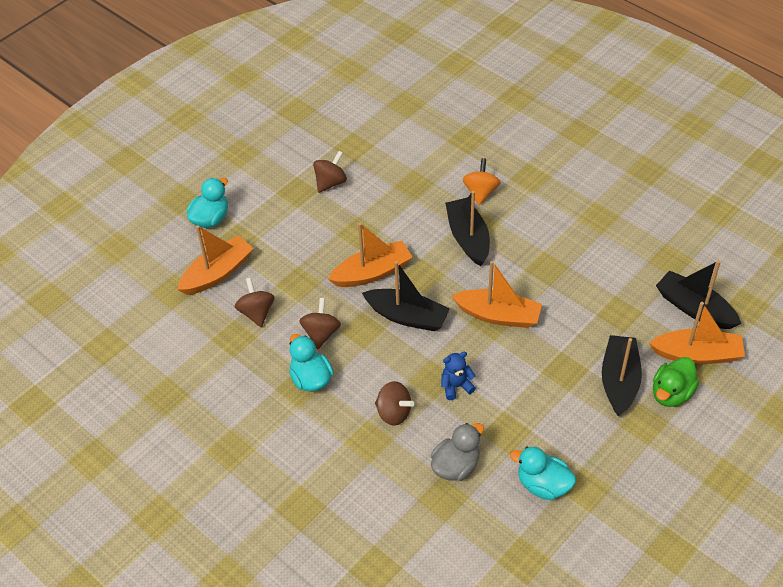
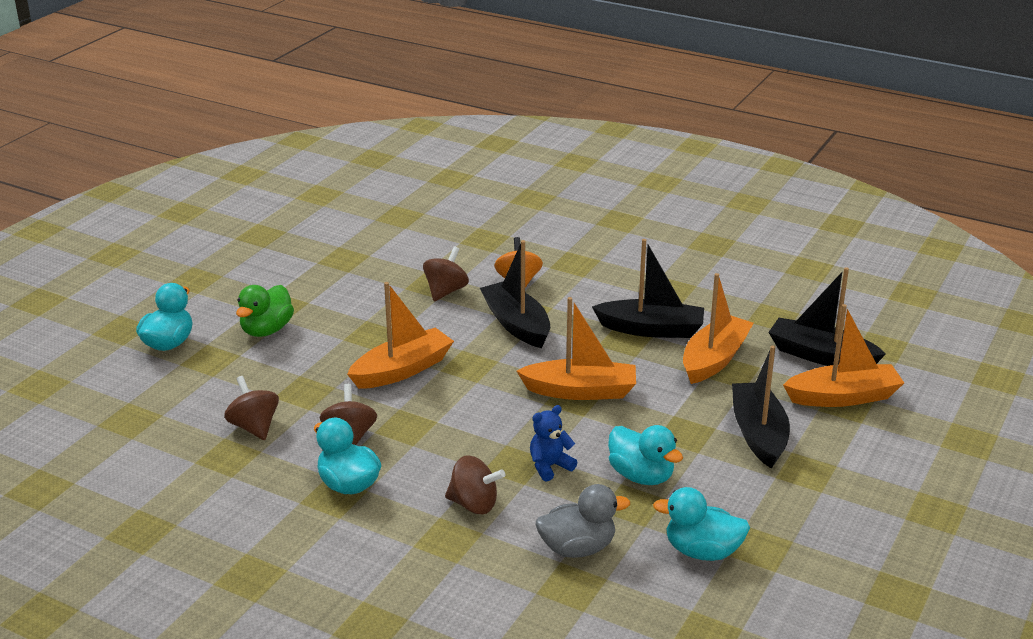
camera: 15 degrees left, 20 degrees down
orange boat [177,225,254,295] -> orange boat moved to [683,273,754,384]
brown spinning top [313,151,347,193] -> brown spinning top moved to [423,247,469,301]
black boat [362,261,450,331] -> black boat moved to [592,239,704,338]
grey duck [431,423,484,481] -> grey duck turned 45 degrees clockwise [536,484,630,558]
green duck [653,357,699,407] -> green duck moved to [236,285,294,337]
none -> turquoise duck [608,425,683,485]

